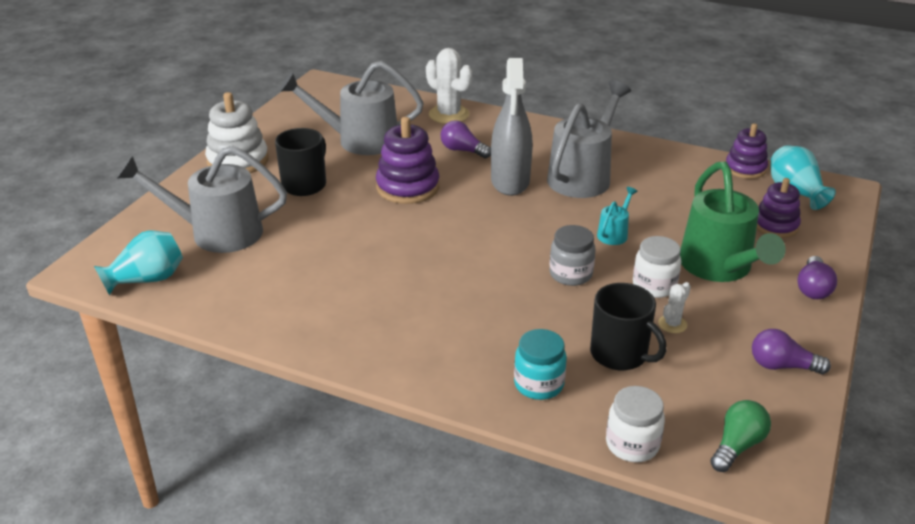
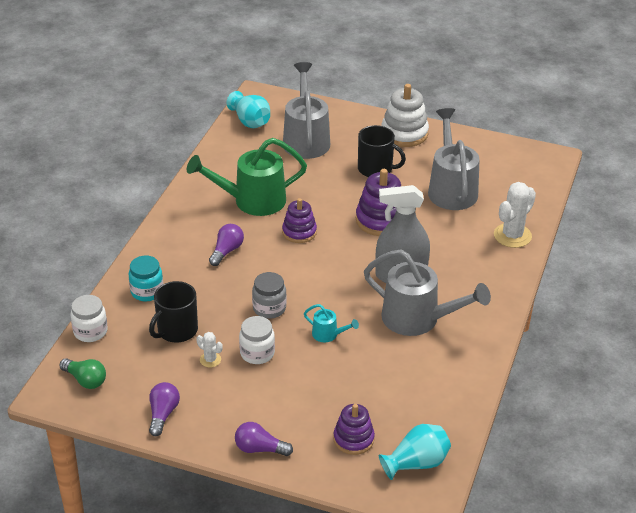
camera: 85 degrees right, 5 degrees up
purple light bulb [440,120,491,158] -> purple light bulb moved to [209,224,244,266]
green watering can [680,162,785,282] -> green watering can moved to [187,138,307,216]
purple stacking toy [726,123,768,179] -> purple stacking toy moved to [282,198,317,243]

